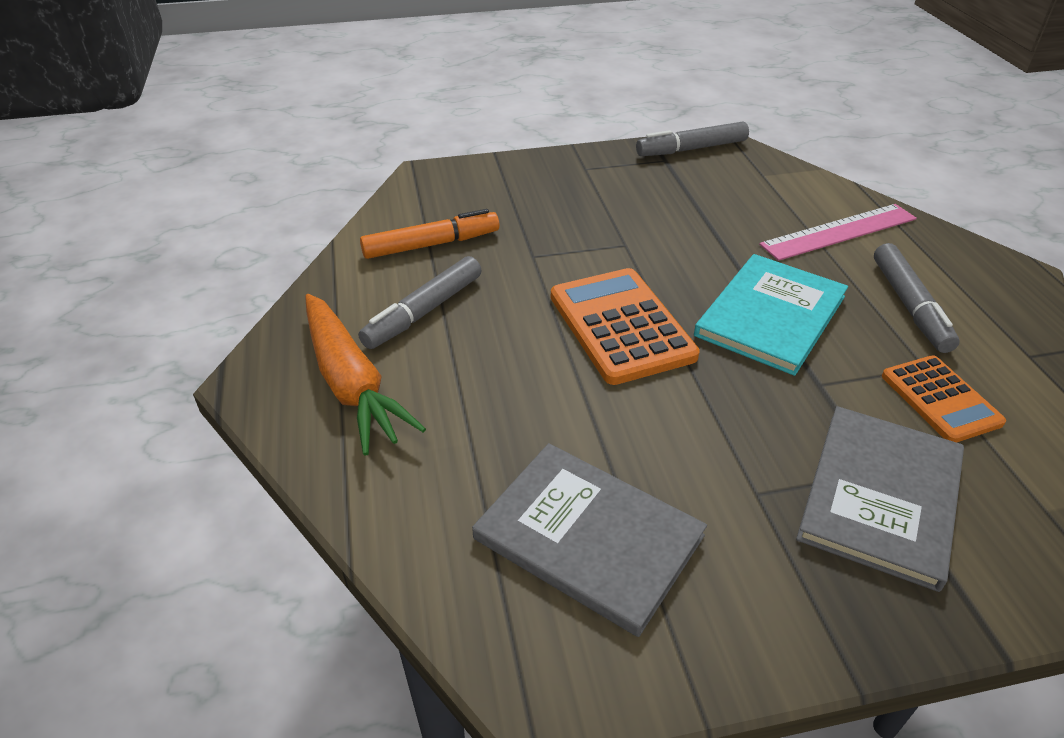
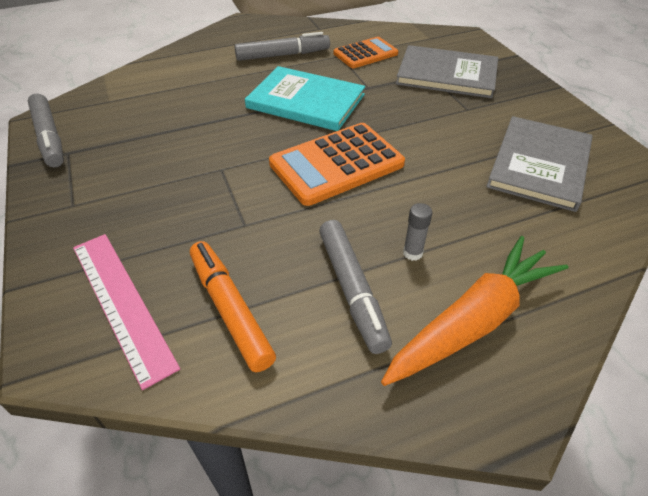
camera: 100 degrees left, 5 degrees up
grey marker [358,256,482,349] -> grey marker turned 45 degrees clockwise [319,220,392,354]
pink ruler [759,204,917,261] -> pink ruler moved to [73,234,180,390]
none -> grey glue stick [403,203,432,261]

